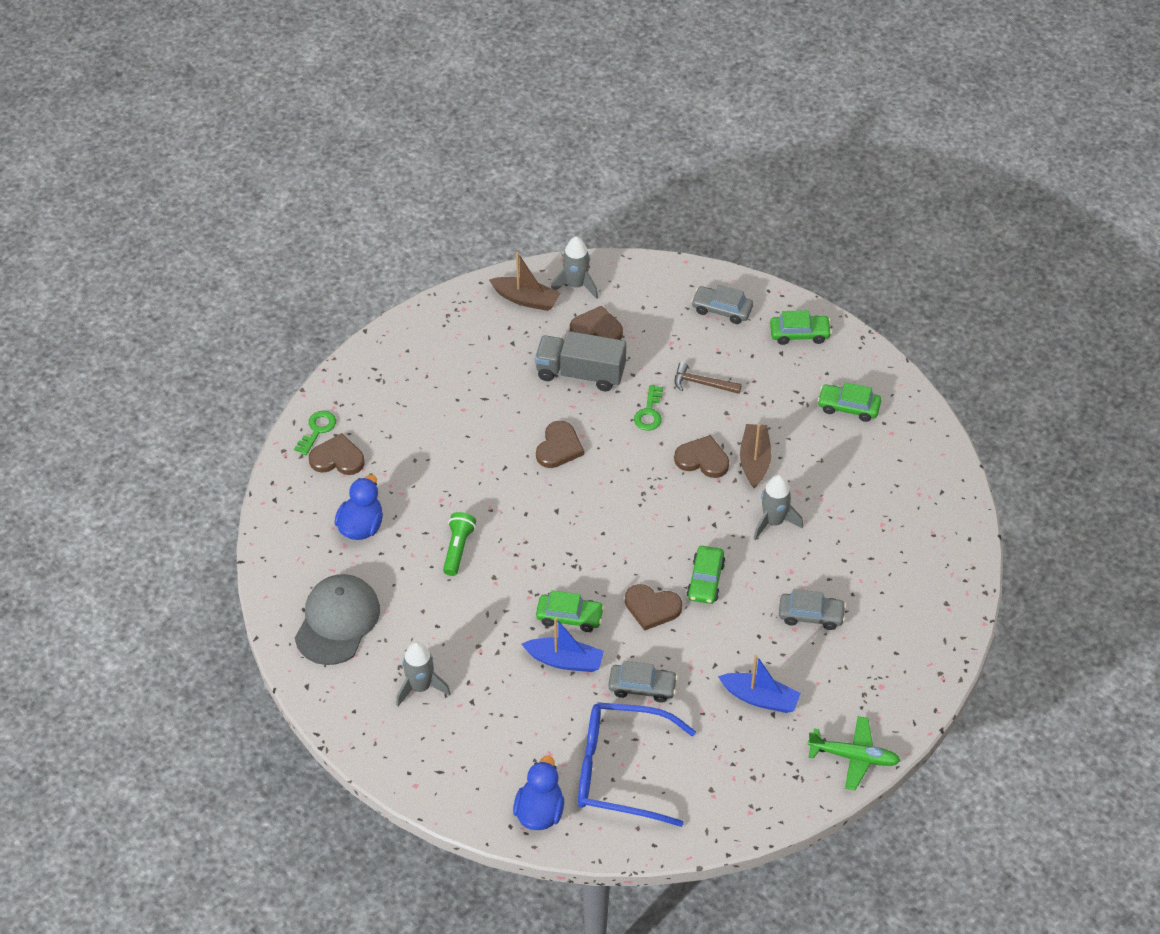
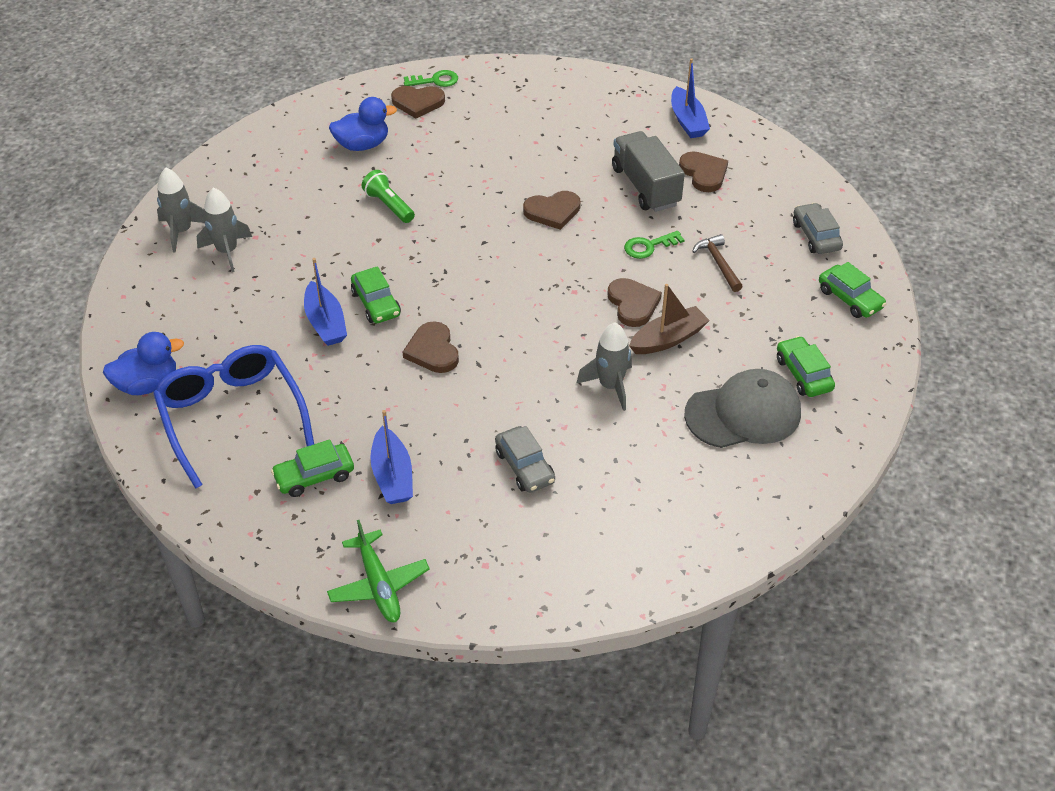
camera: 55 degrees right, 5 degrees down
grey cap [295,574,380,665] -> grey cap moved to [684,369,801,448]
brown heart [309,433,365,475] -> brown heart turned 120 degrees clockwise [391,86,445,118]
green flashlight [443,512,476,576] -> green flashlight turned 105 degrees counterclockwise [361,170,415,223]
brown boat [489,252,560,311] -> blue boat [671,58,710,138]
grey rocket [551,237,598,299] -> grey rocket moved to [157,168,205,253]
grey car [608,661,678,703] -> none
green car [687,546,725,604] -> green car moved to [271,439,354,497]

